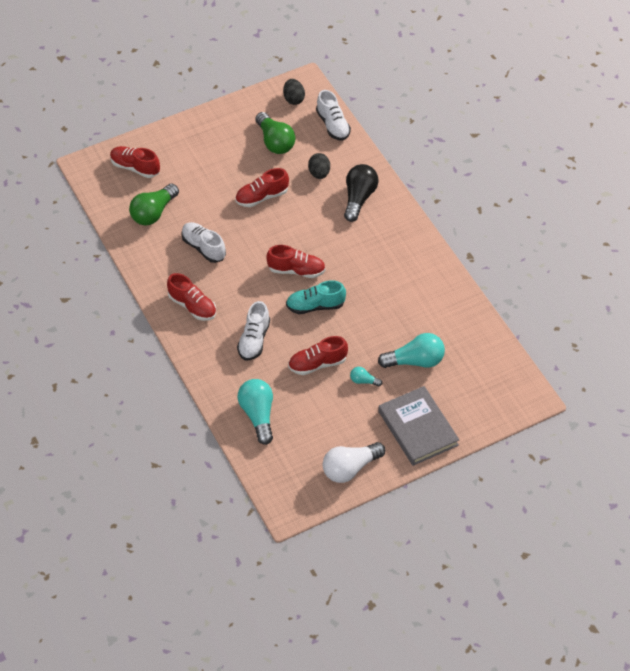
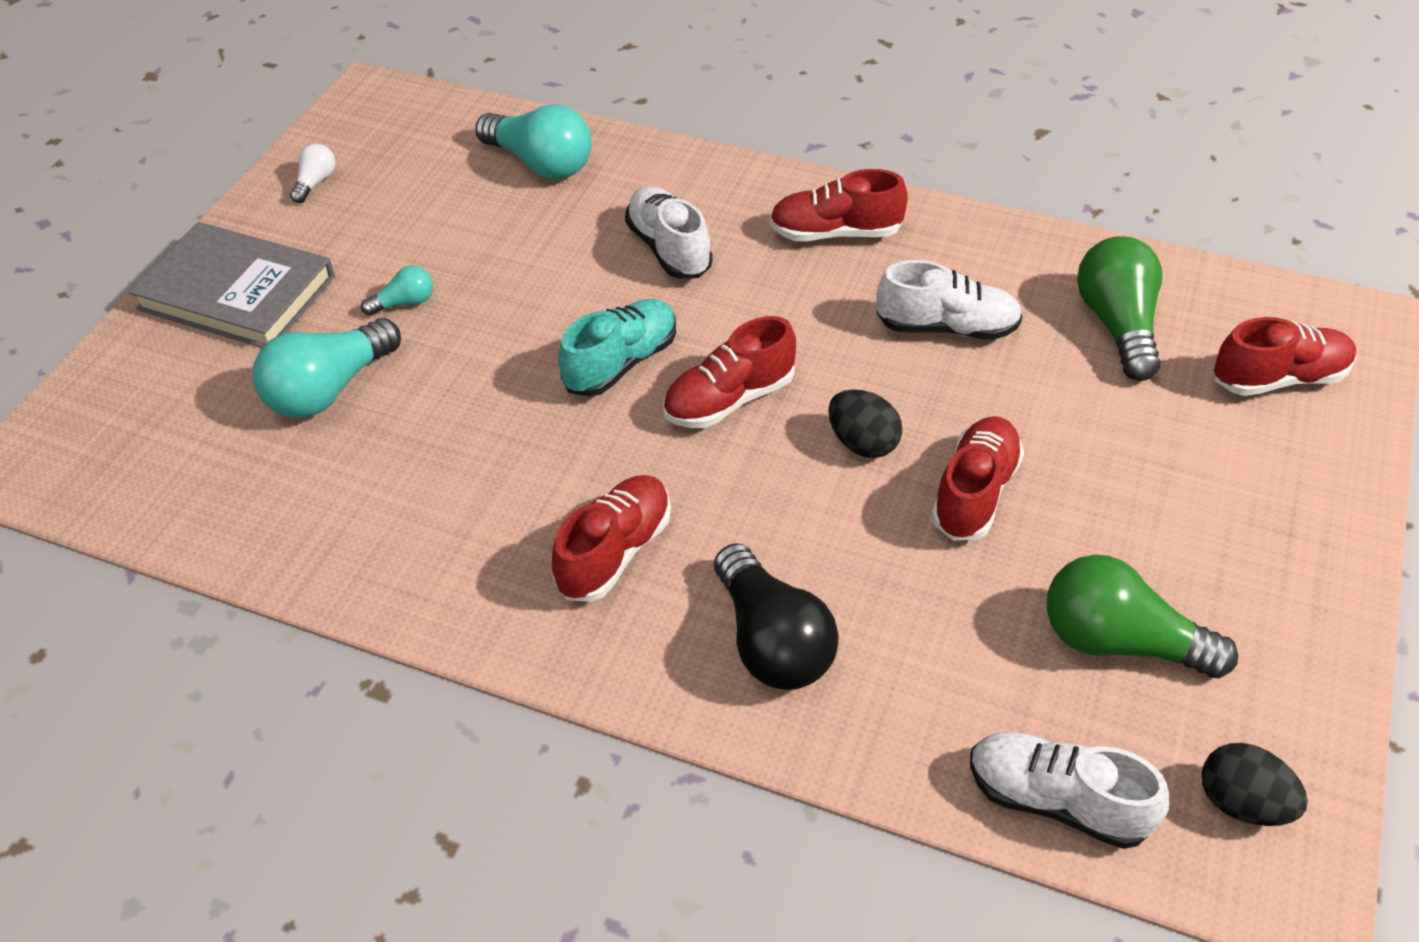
camera: 140 degrees right, 5 degrees down
red shoe [288,336,348,375] -> red shoe moved to [552,475,671,602]
black egg [308,153,330,179] -> black egg moved to [828,389,902,458]
white light bulb [323,442,385,483] -> white light bulb [290,144,336,203], size x0.49

